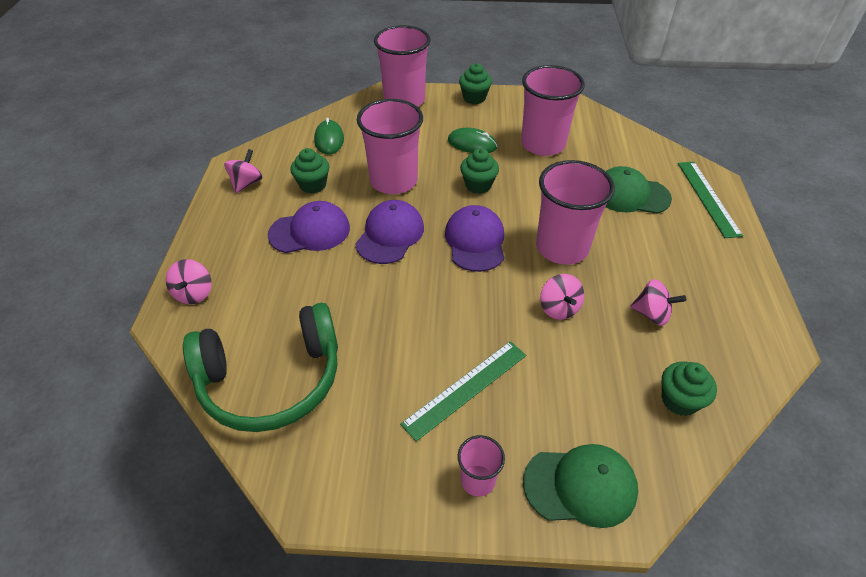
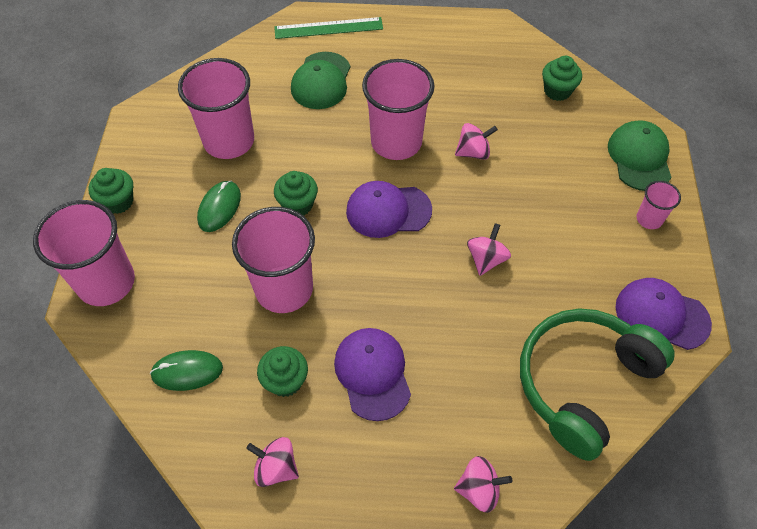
camera: 90 degrees left, 10 degrees up
green headphones [183,303,338,432] -> green headphones turned 120 degrees counterclockwise [520,308,675,461]
purple cap [355,200,424,264] -> purple cap moved to [616,278,712,350]
green ruler [400,341,526,442] -> none
pink spinning top [630,279,686,326] -> pink spinning top moved to [467,223,511,276]

